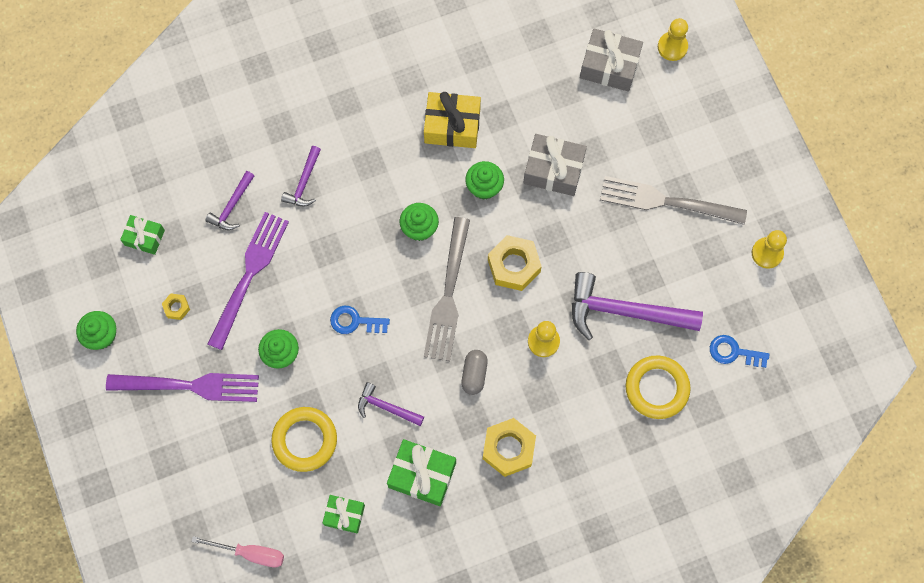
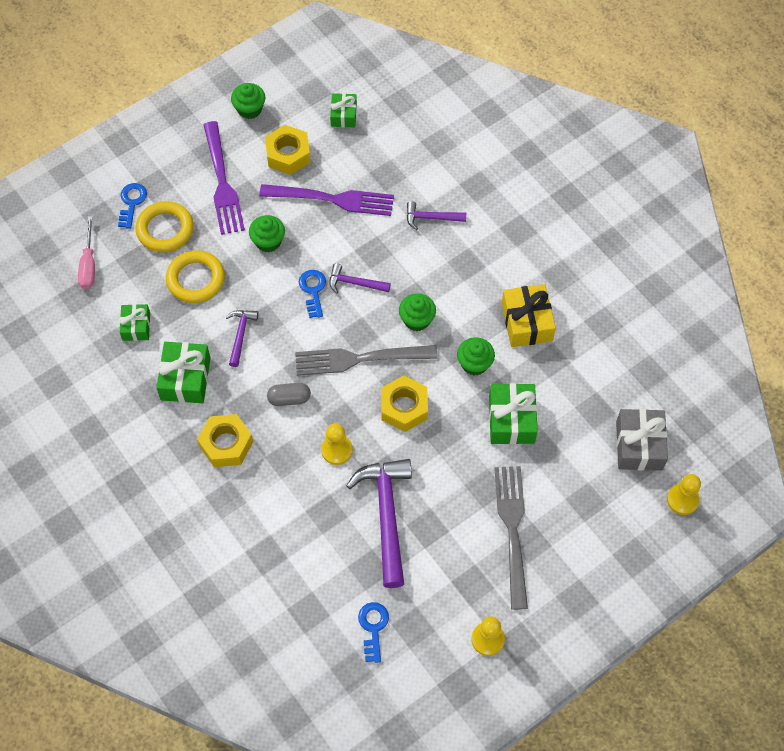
camera: 75 degrees right, 10 degrees down
yellow nut [162,293,190,320] -> yellow nut [265,125,310,175], size x2.04
purple hammer [205,171,254,230] -> purple hammer moved to [329,263,391,294]
grey gift [523,134,587,196] -> green gift [489,383,538,444]
yellow ring [626,356,691,419] -> yellow ring moved to [135,201,194,252]
none -> blue key [118,183,147,229]

